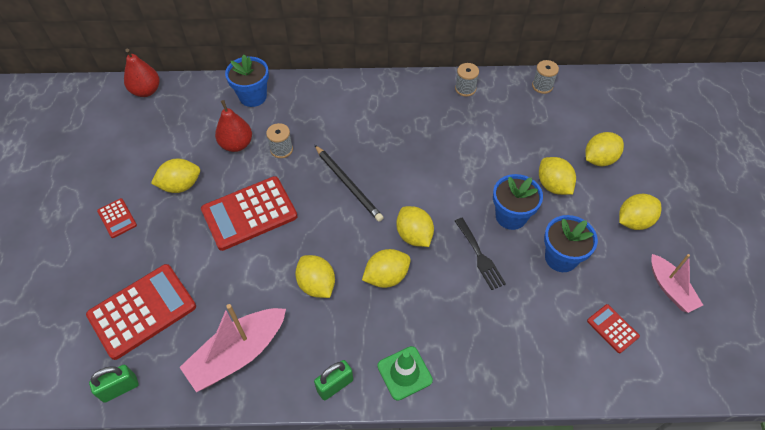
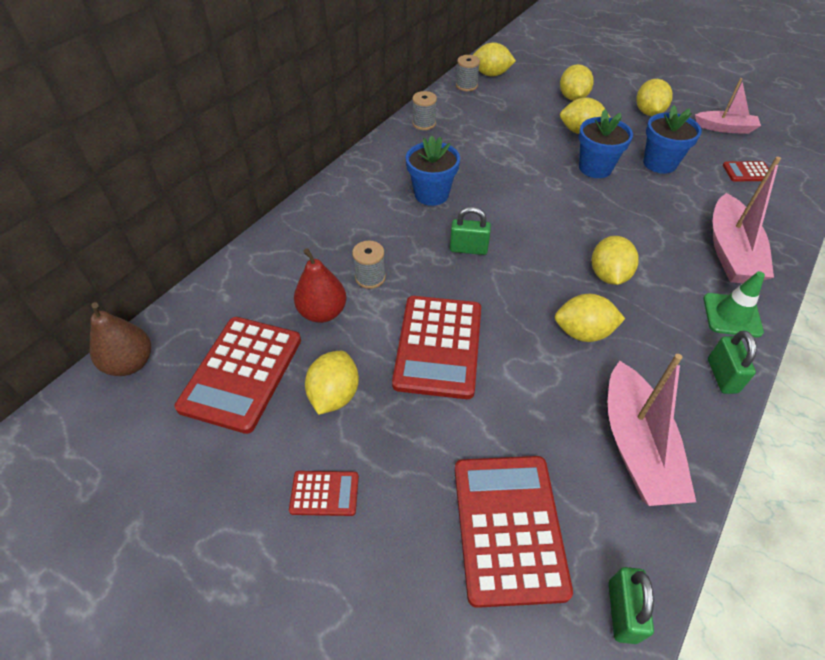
camera: 55 degrees left, 5 degrees down
red pear [124,49,160,97] -> brown pear [90,303,151,376]
blue flower pot [225,55,269,107] -> blue flower pot moved to [406,135,460,206]
black pencil [315,145,384,222] -> green padlock [450,207,491,255]
yellow lemon [396,206,434,247] -> yellow lemon moved to [473,42,516,77]
black fork [455,218,506,290] -> none
none -> red calculator [174,317,301,434]
none -> pink boat [713,157,781,283]

